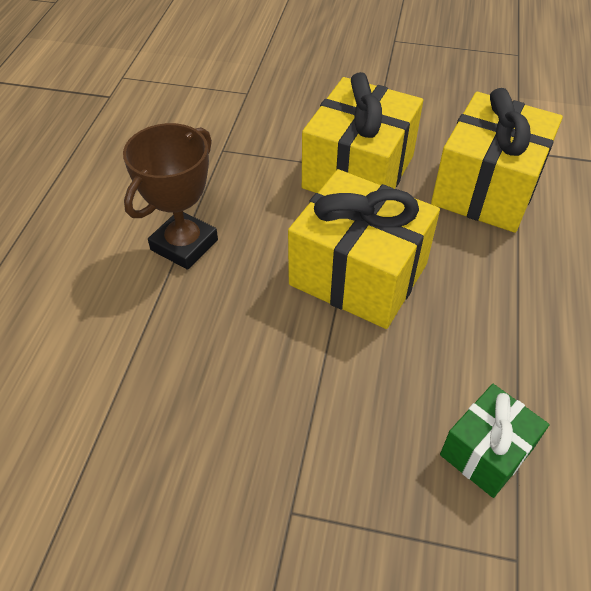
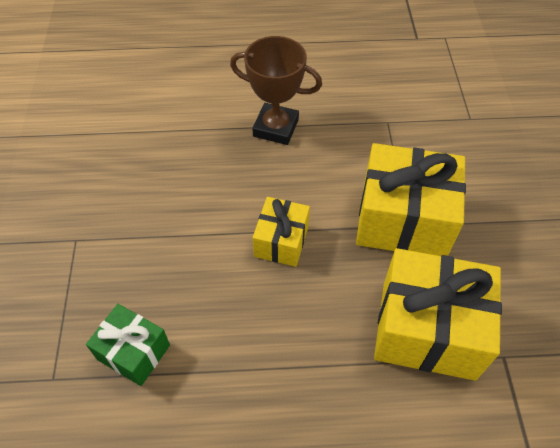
camera: 75 degrees right, 5 degrees up
yellow gift [288,169,440,329] -> yellow gift [253,197,310,267], size x0.55

